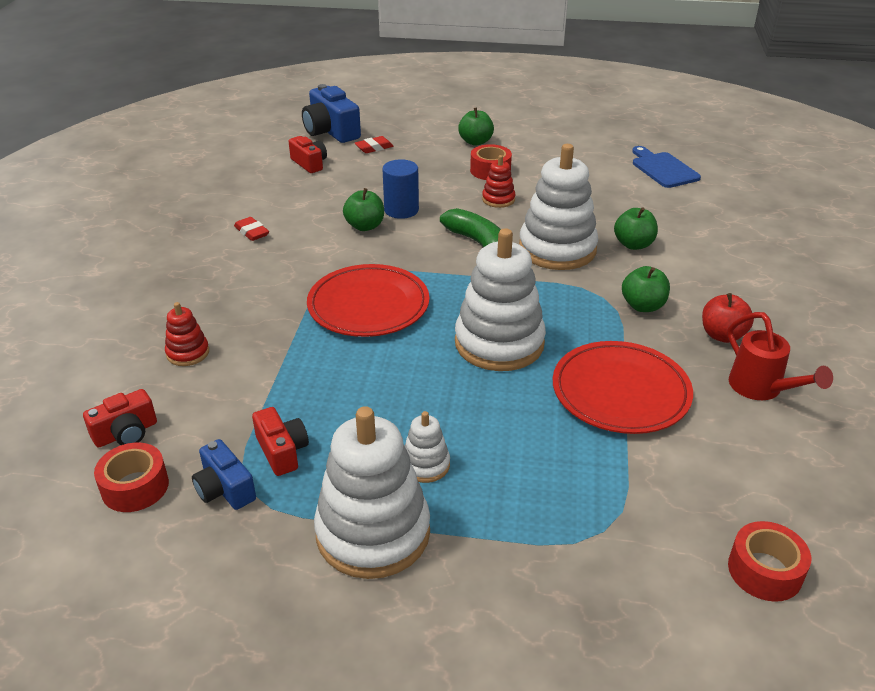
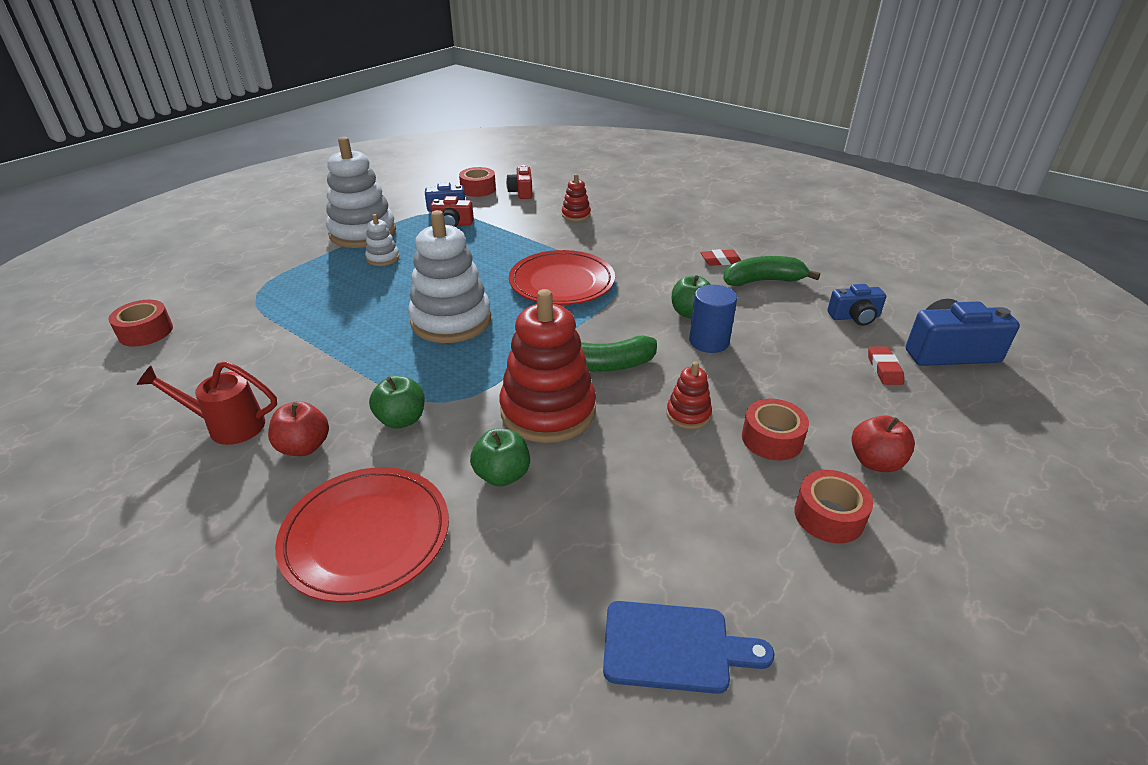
camera: 120 degrees right, 0 degrees up
red camera [289,136,327,173] -> blue camera [827,284,886,326]
green apple [458,107,494,146] -> red apple [852,416,915,472]
white stacking toy [519,144,598,270] -> red stacking toy [500,289,596,443]
red plate [553,341,693,434] -> red plate moved to [275,467,449,603]
none -> green banana [723,256,820,286]
none -> red tape [794,470,873,543]

